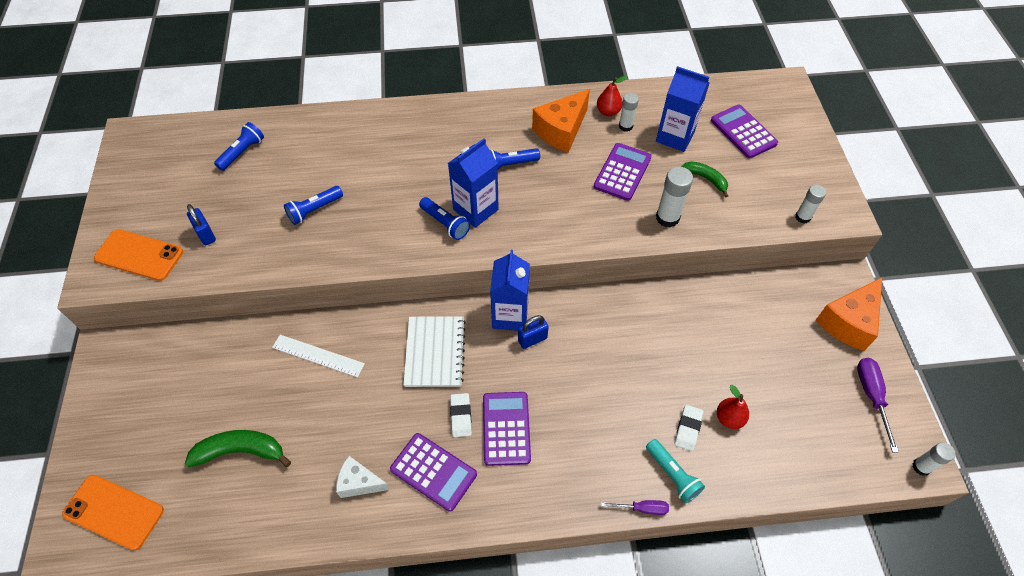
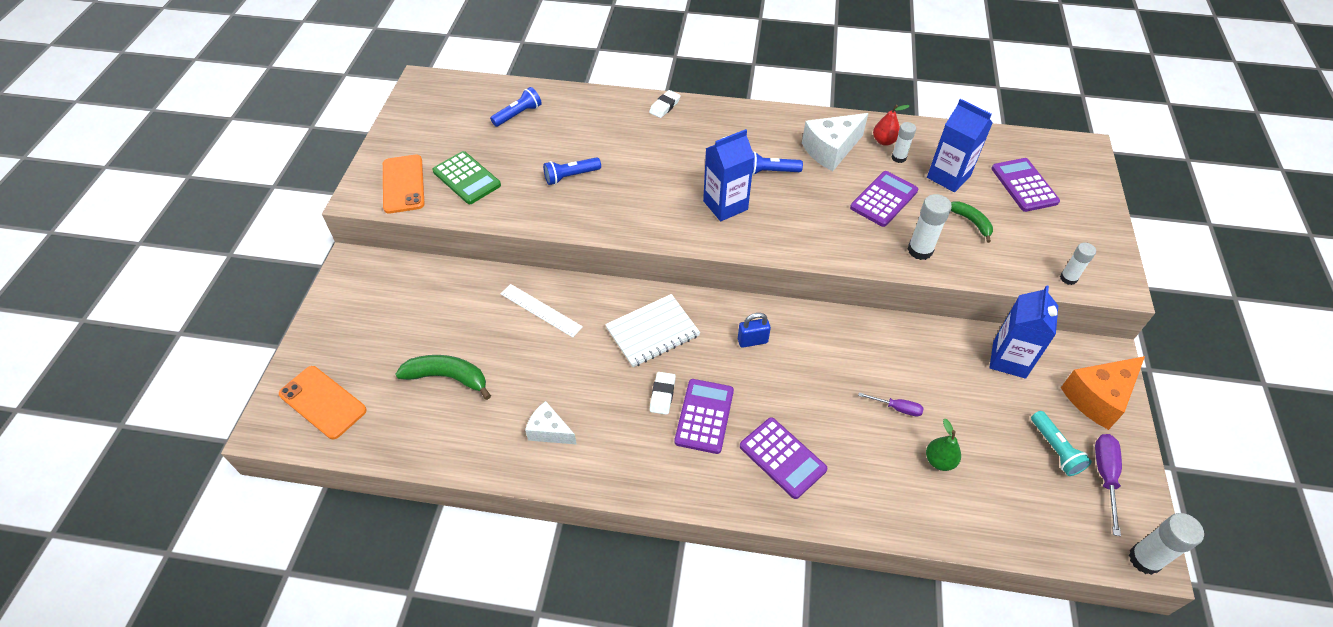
camera: 15 degrees right, 5 degrees down
orange phone [94,229,183,281] -> orange phone turned 45 degrees clockwise [383,155,425,214]
blue padlock [187,204,216,245] -> green calculator [432,151,501,204]
purple calculator [390,433,477,512] -> purple calculator moved to [740,417,827,499]
white notebook [403,316,466,387] -> white notebook turned 45 degrees clockwise [605,294,700,367]
blue flashlight [419,197,470,240] -> none
blue carton [490,250,530,331] -> blue carton moved to [989,285,1058,379]
orange cheese [532,89,590,153] -> white cheese [802,113,869,171]
purple screwdriver [601,500,669,515] -> purple screwdriver moved to [858,392,923,417]
turquoise flashlight [646,439,705,503] -> turquoise flashlight moved to [1031,411,1092,476]
white eraser [675,405,703,451] -> white eraser moved to [649,90,681,118]
red pear [717,385,749,429] -> green pear [926,419,961,471]
white glue stick [912,442,956,476] -> white glue stick [1129,513,1204,575], size x1.53

